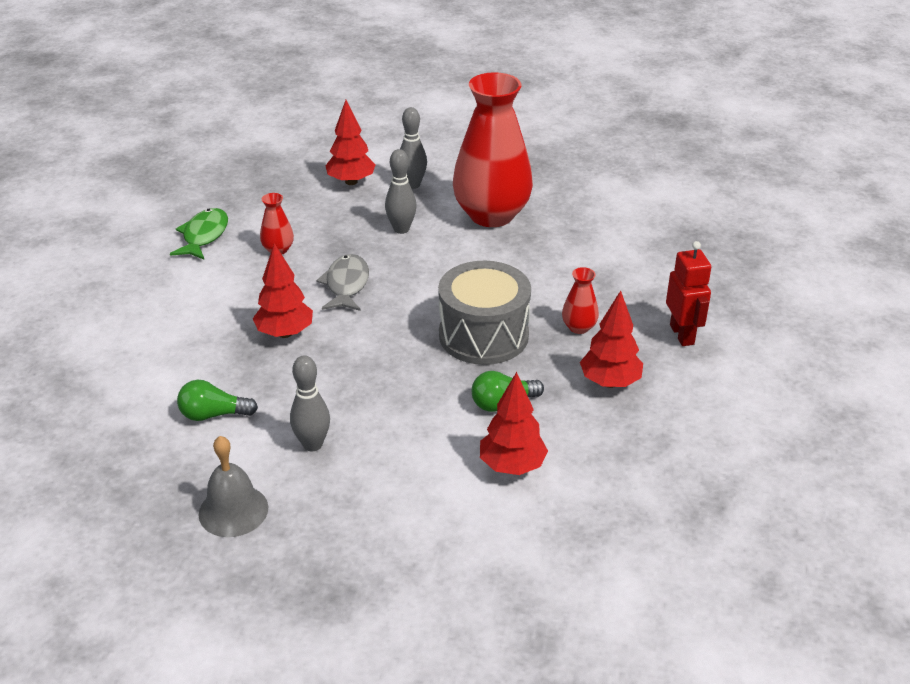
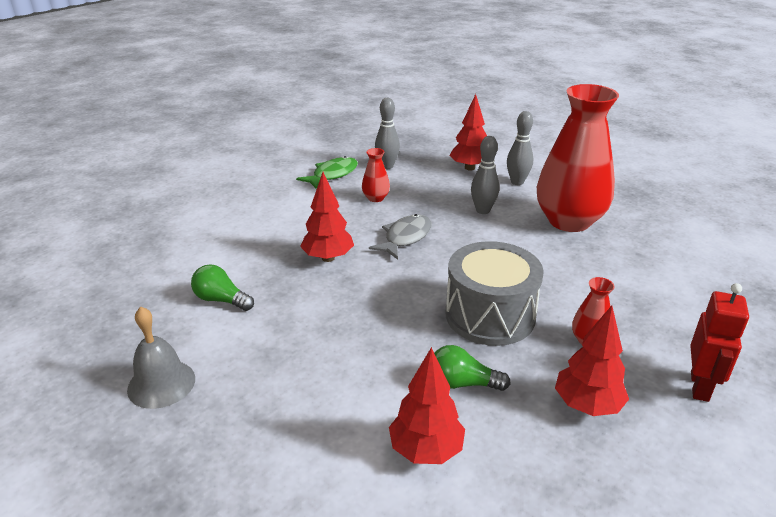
camera: 30 degrees right, 5 degrees down
grey bowling pin [290,356,330,451] -> grey bowling pin moved to [375,98,400,169]

